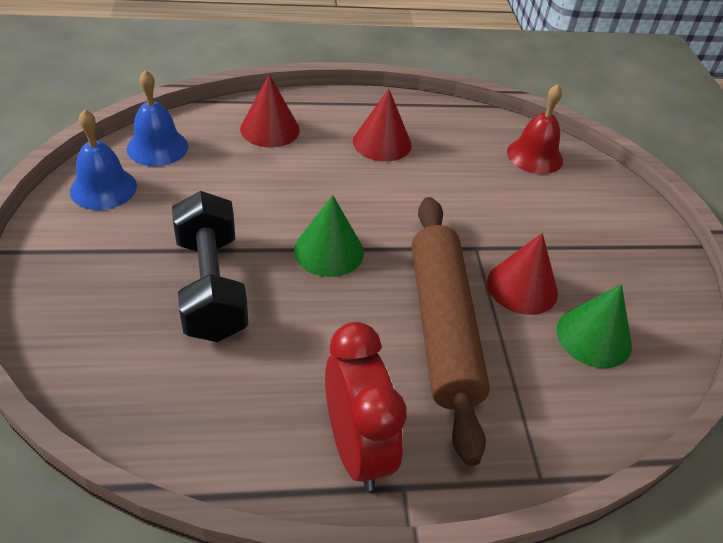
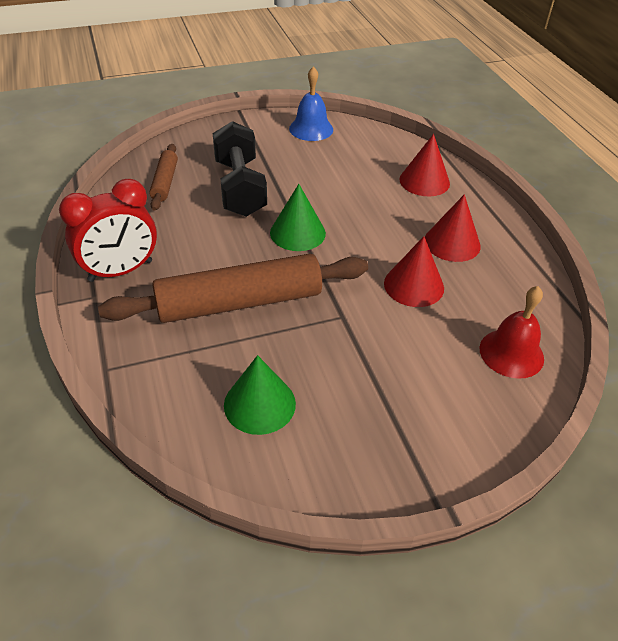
camera: 80 degrees right, 0 degrees up
blue bell [127,70,188,166] -> none
black dumbbell [172,191,248,342] -> black dumbbell turned 75 degrees counterclockwise [213,121,267,217]
red cone [487,233,558,315] -> red cone moved to [384,236,444,307]
none -> brown rolling pin [149,144,178,211]

